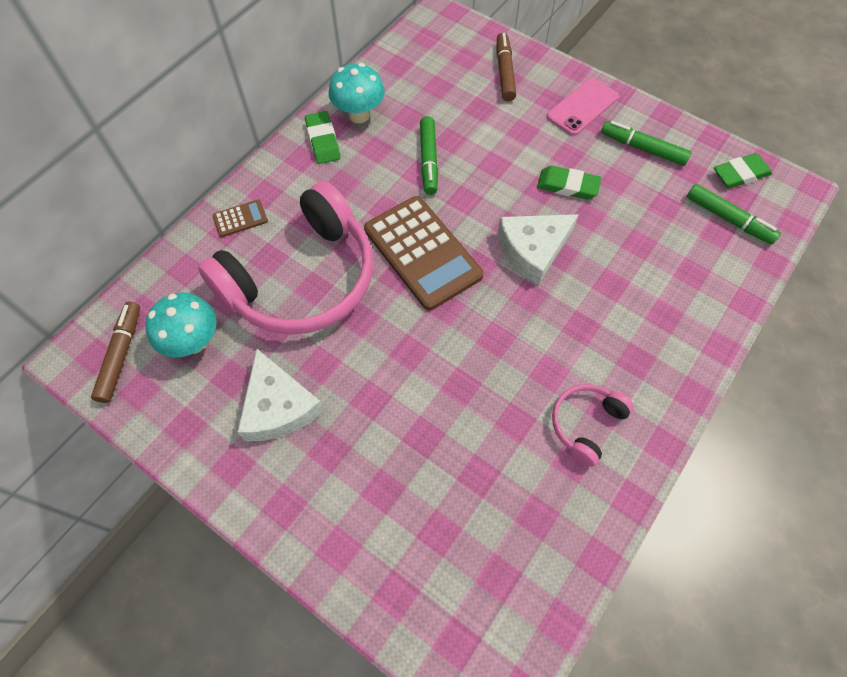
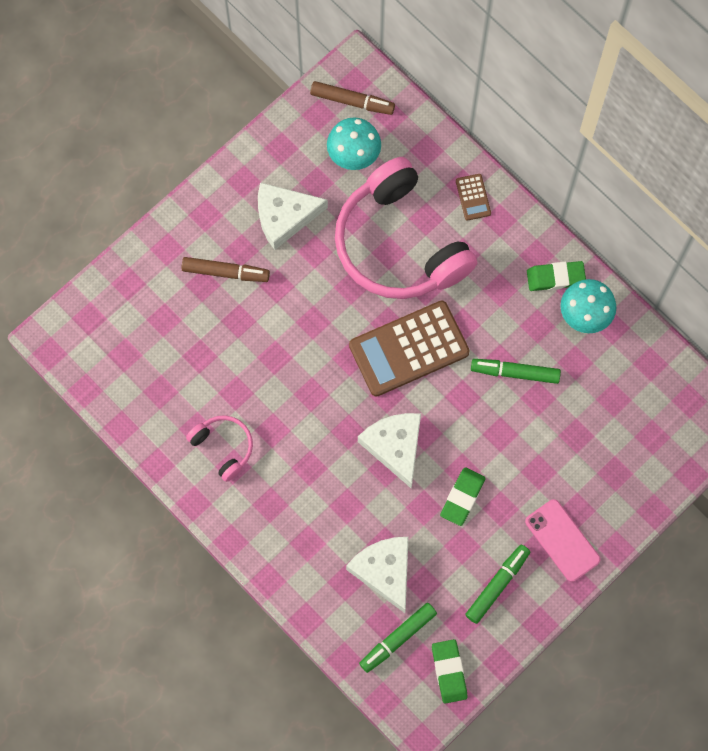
camera: 100 degrees right, 10 degrees up
brown marker [497,33,516,101] -> brown marker moved to [182,257,270,282]
none -> white cheese [346,537,408,613]

